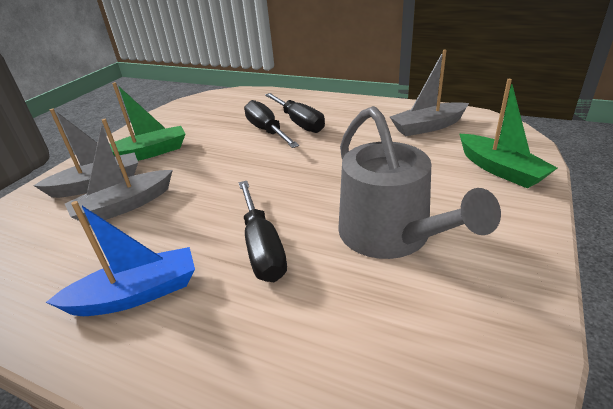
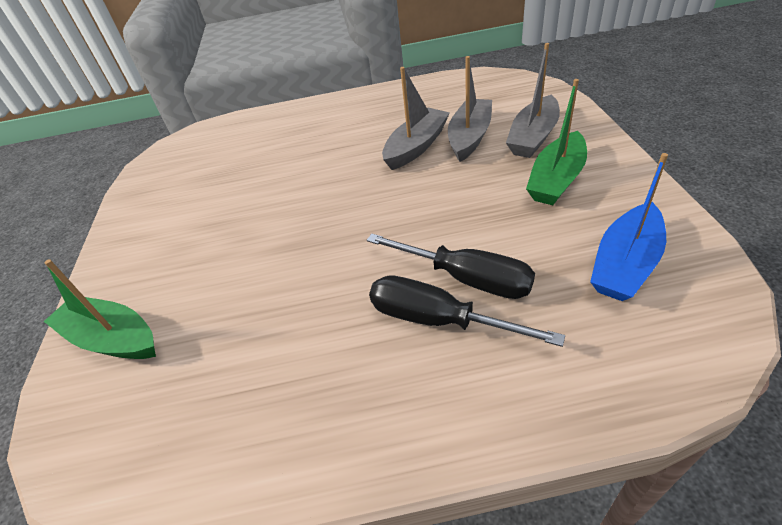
camera: 150 degrees right, 10 degrees up
blue boat [46,201,195,316] -> blue boat moved to [590,153,668,301]
black screwdriver [239,181,287,282] -> none
grey watering can [338,106,501,259] -> none
grey boat [390,50,469,136] -> grey boat moved to [382,67,450,170]

